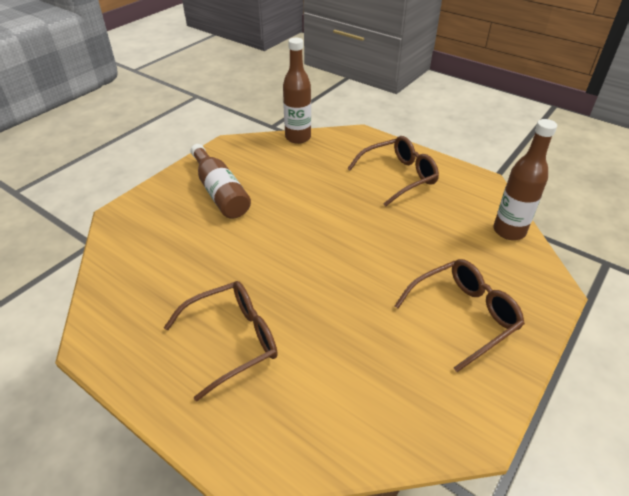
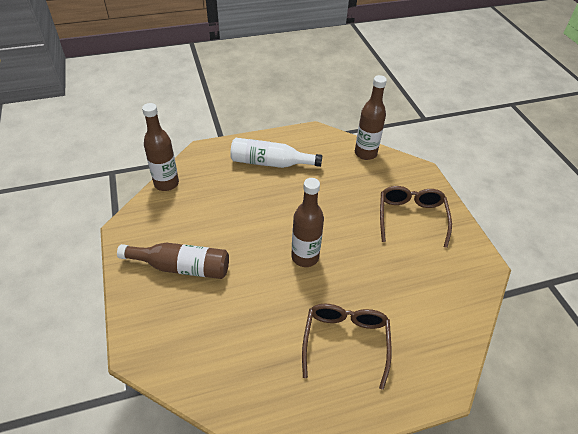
camera: 55 degrees left, 5 degrees up
brown glasses [347,136,439,207] -> white bottle [230,138,322,168]
none -> brown bottle [291,178,324,267]

